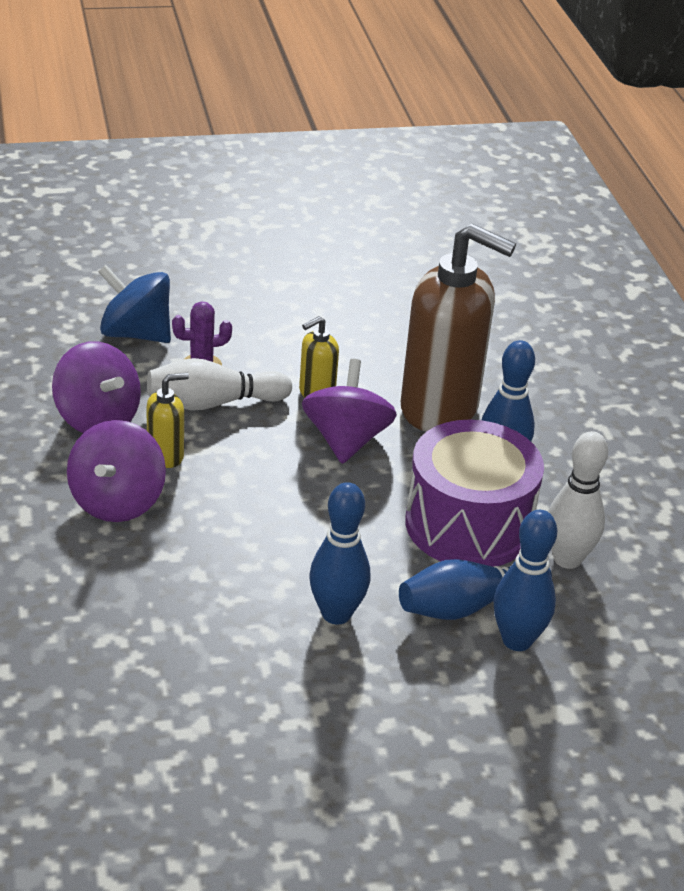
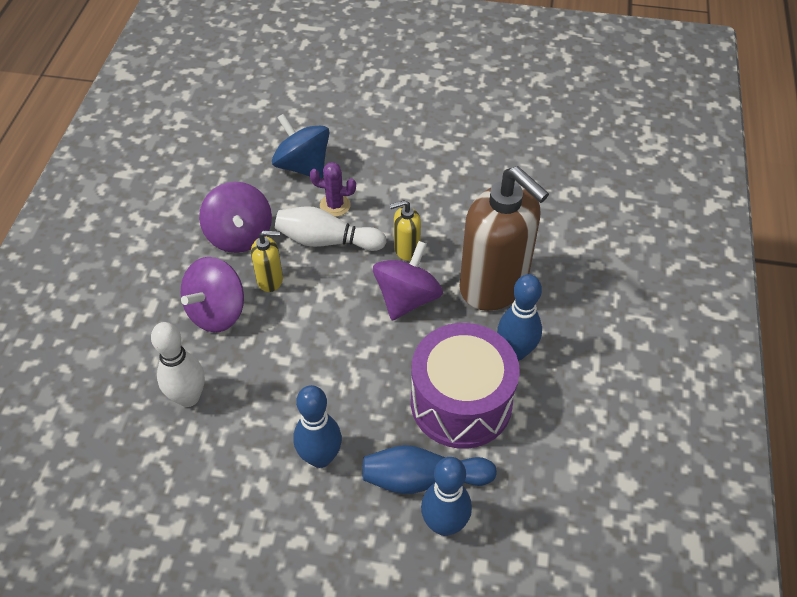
camera: 25 degrees right, 15 degrees up
white bowling pin [548,431,608,569] -> white bowling pin moved to [151,322,205,407]

